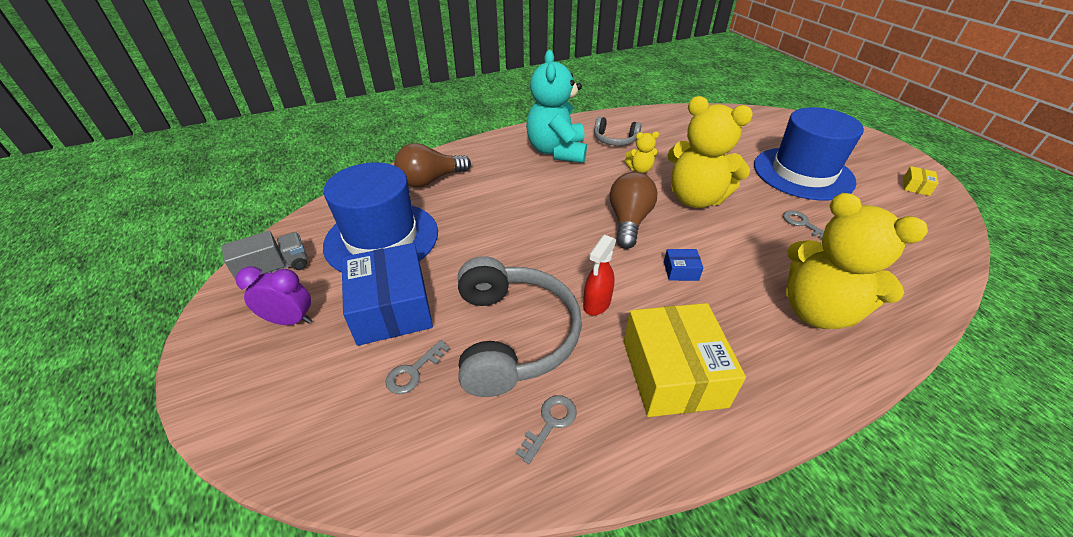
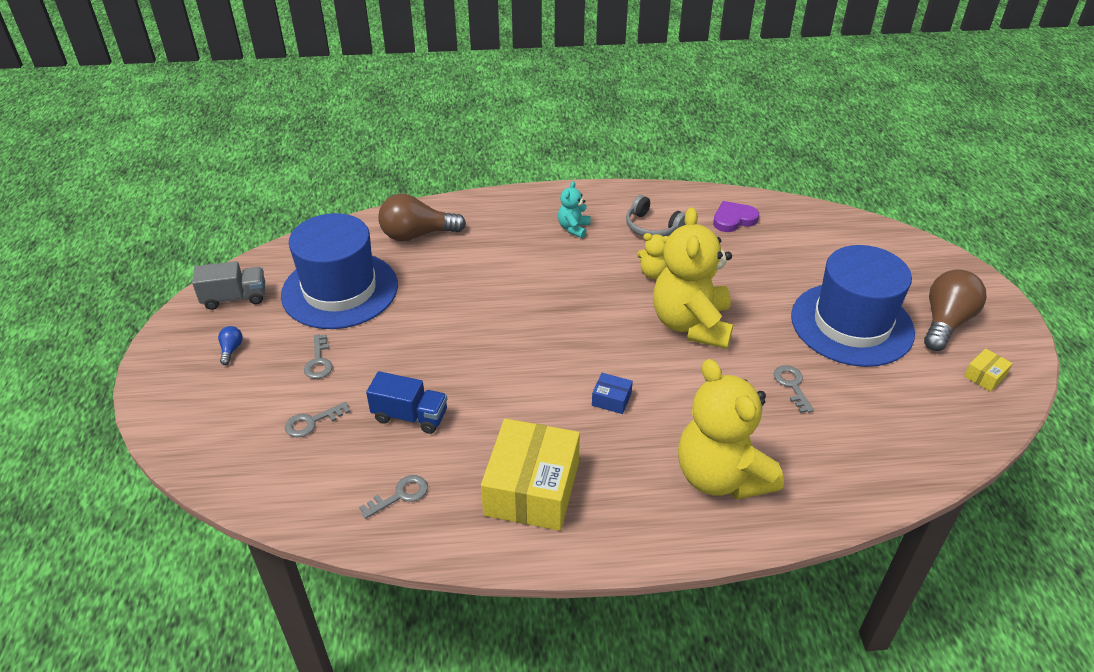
camera: 20 degrees right, 0 degrees up
purple clock [236,266,312,325] -> blue light bulb [218,326,243,365]
blue box [341,243,433,346] -> grey key [304,334,333,379]
grey headphones [458,256,582,397] -> blue truck [366,371,447,434]
turquoise teddy bear [526,50,587,163] -> turquoise teddy bear [558,181,590,238], size x0.44
red spray bottle [583,235,616,315] -> none
brown light bulb [609,172,658,249] -> brown light bulb moved to [924,269,986,351]
yellow teddy bear [667,96,753,208] -> yellow teddy bear turned 45 degrees clockwise [653,207,734,349]
none -> purple heart [713,201,759,232]

